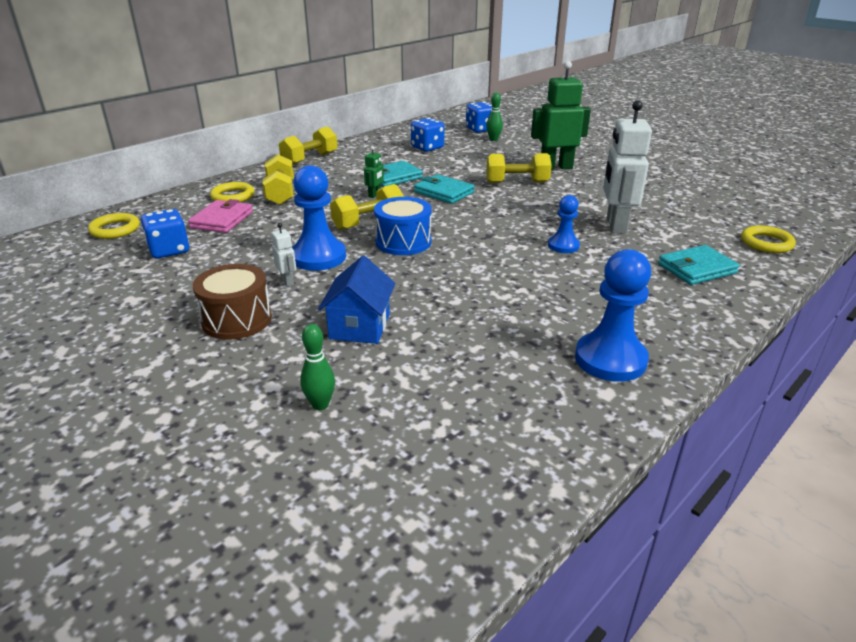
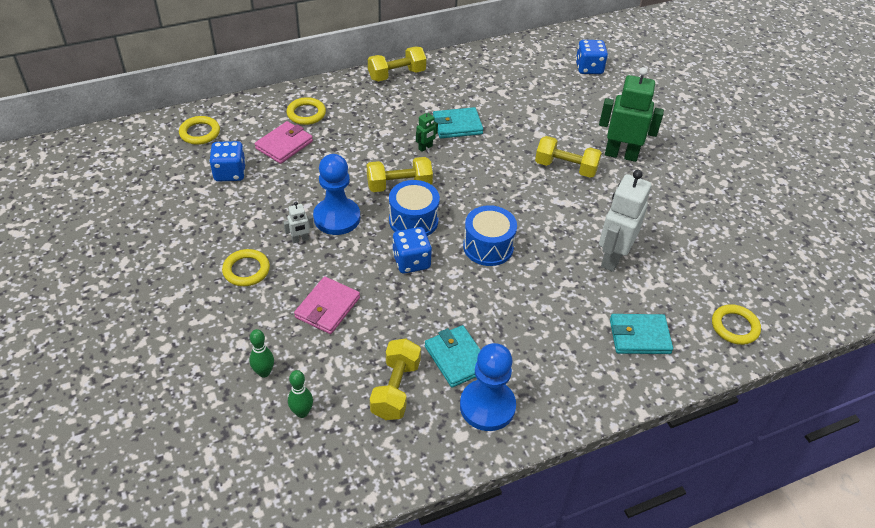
camera: 20 degrees right, 15 degrees up
brown drum [193,264,272,340] -> yellow ring [222,249,270,286]
yellow dumbbell [262,154,294,205] -> yellow dumbbell moved to [370,339,421,420]
white robot [272,223,296,287] -> white robot turned 75 degrees clockwise [284,202,314,243]
blue house [318,256,395,344] -> pink wallet [294,277,360,334]
blue dice [411,118,445,152] -> blue dice moved to [392,227,432,274]
turquoise wallet [414,174,475,204] -> turquoise wallet moved to [425,325,480,388]
green bowling pin [486,93,503,141] -> green bowling pin moved to [288,370,313,418]
blue pawn [548,195,580,253] -> none
none -> blue drum [463,205,517,266]

